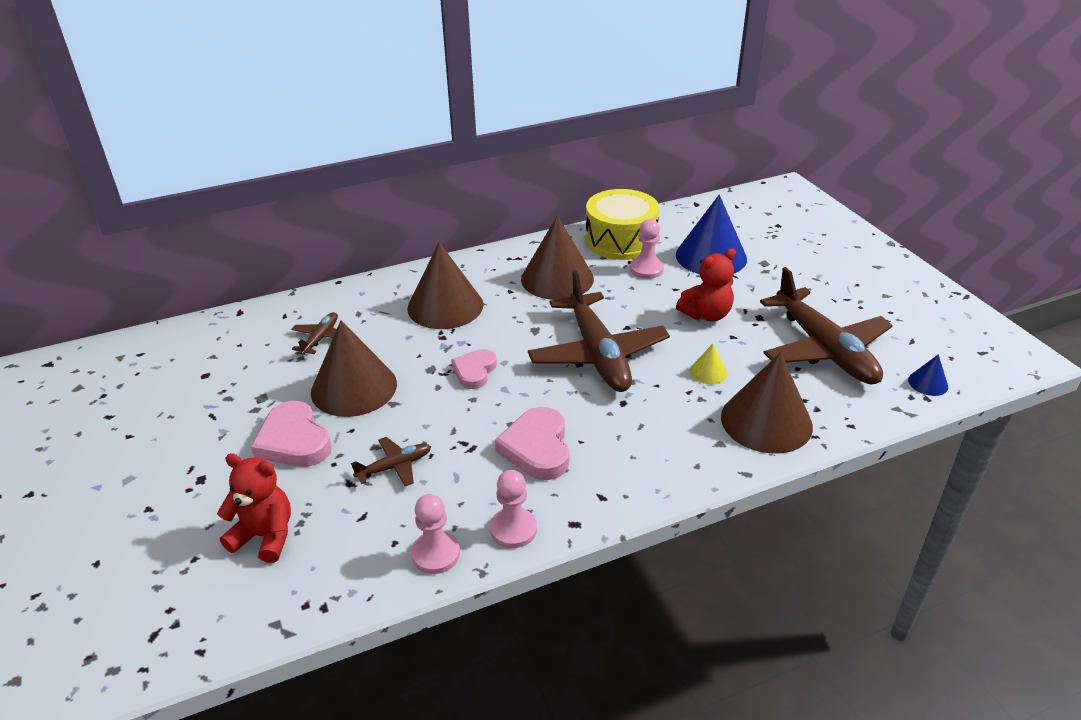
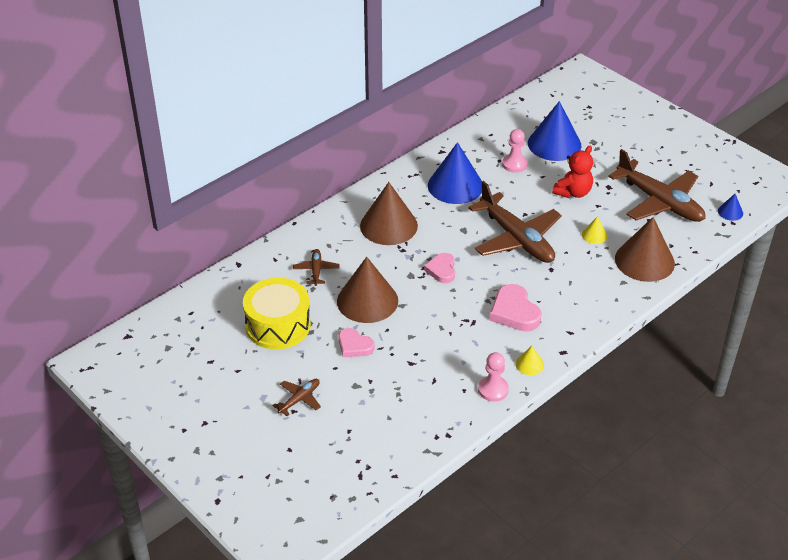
camera: 20 degrees left, 5 degrees up
red teddy bear [217,453,291,563] -> none
pink heart [251,401,332,467] -> pink heart [338,328,374,357], size x0.66
brown plane [351,437,431,486] -> brown plane moved to [272,379,321,416]
pink pawn [490,470,537,548] -> yellow cone [516,346,544,375]
brown cone [521,216,594,300] -> blue cone [428,142,482,204]
yellow drum [585,189,660,260] -> yellow drum moved to [243,278,311,349]

